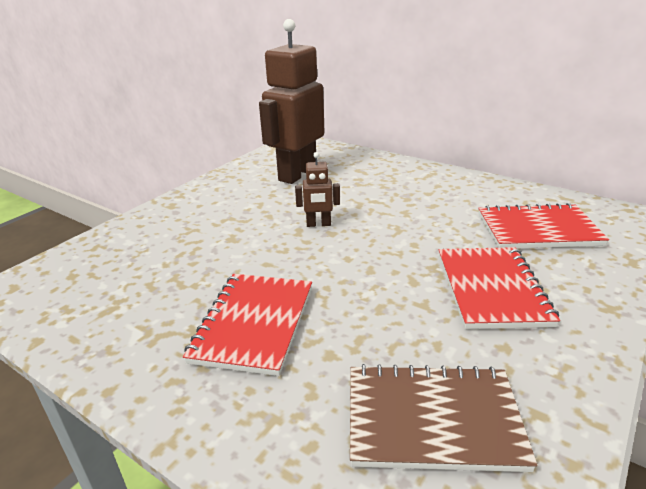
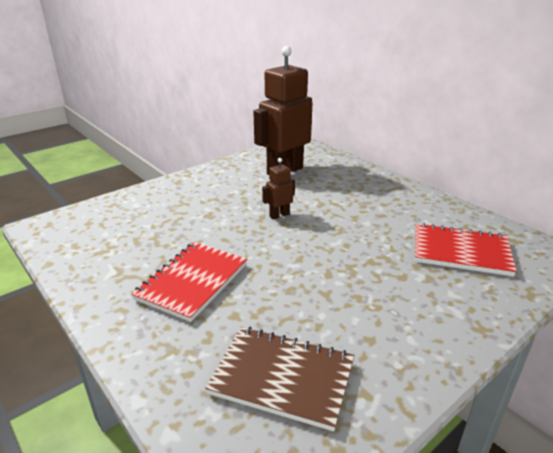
camera: 15 degrees right, 0 degrees up
brown robot [295,152,340,227] -> brown robot turned 135 degrees clockwise [262,158,295,220]
red notebook [439,247,560,329] -> none

